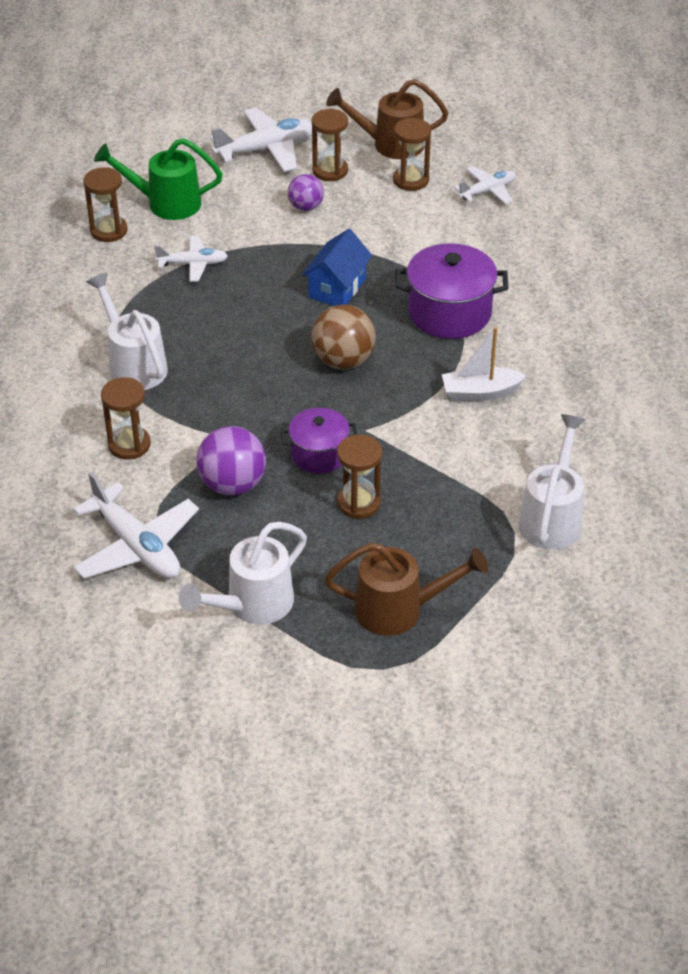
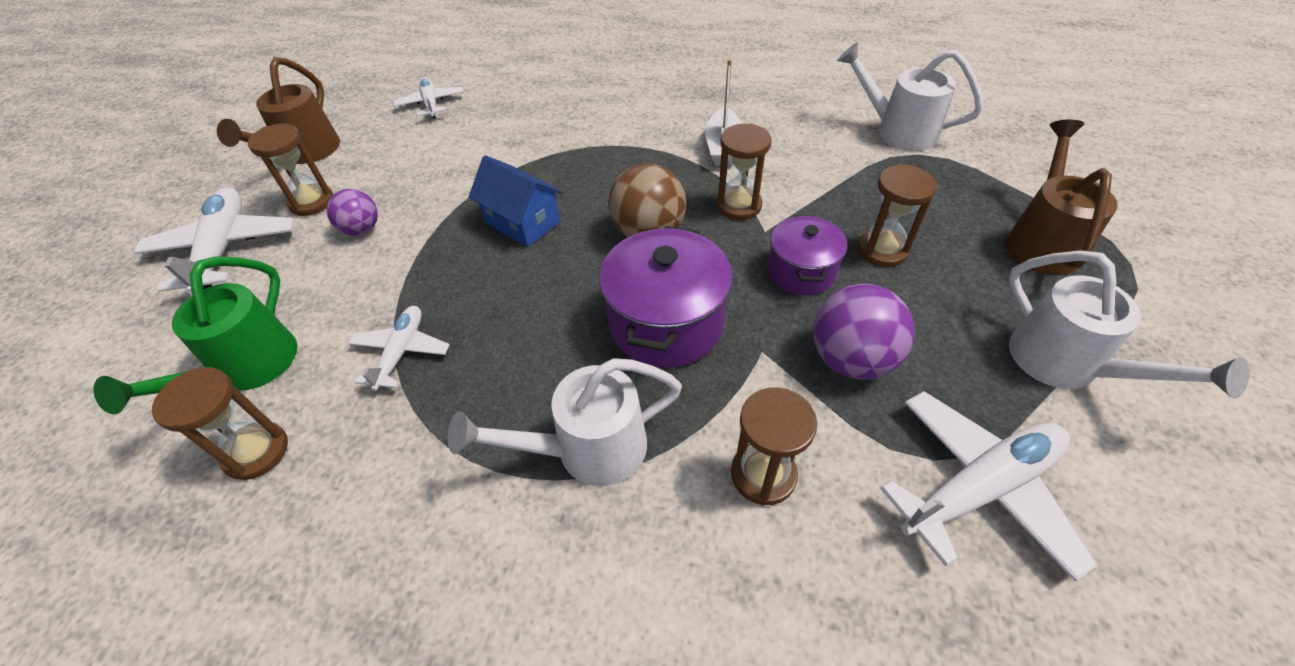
camera: 75 degrees left, 5 degrees up
brown hourglass [393,118,431,191] -> brown hourglass moved to [716,123,772,220]
purple pot [395,243,508,339] -> purple pot moved to [599,226,733,368]

